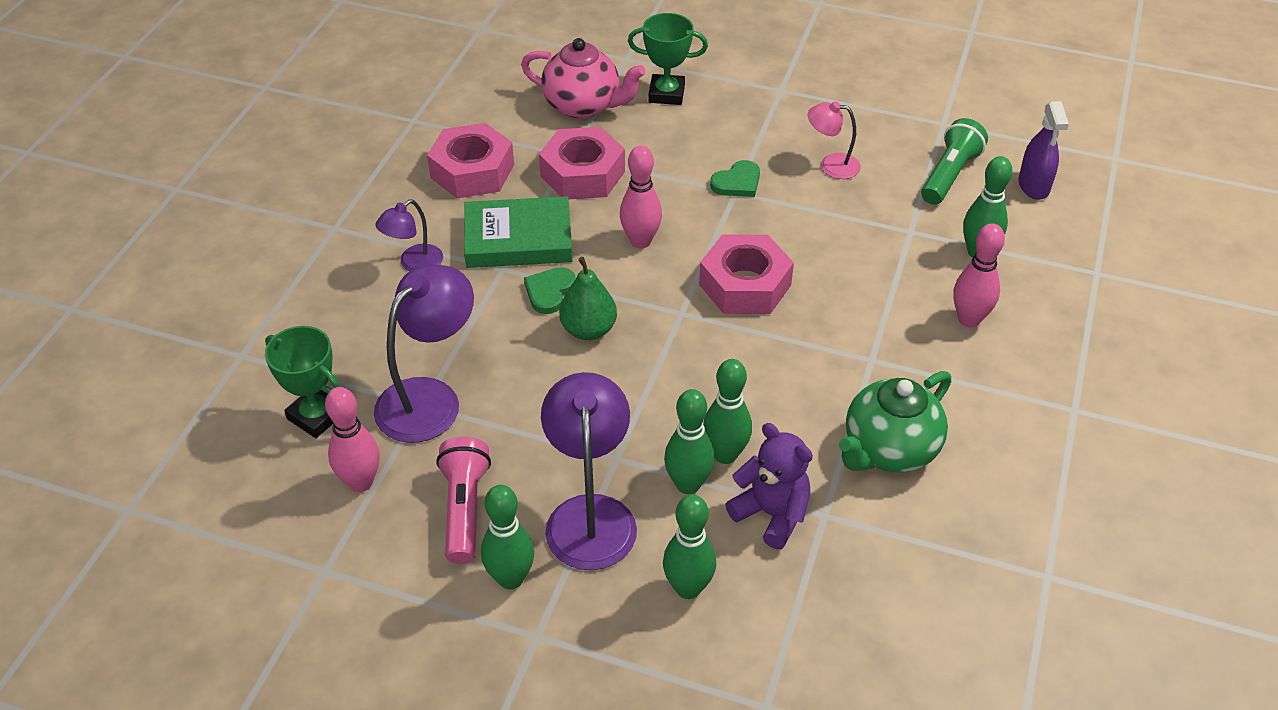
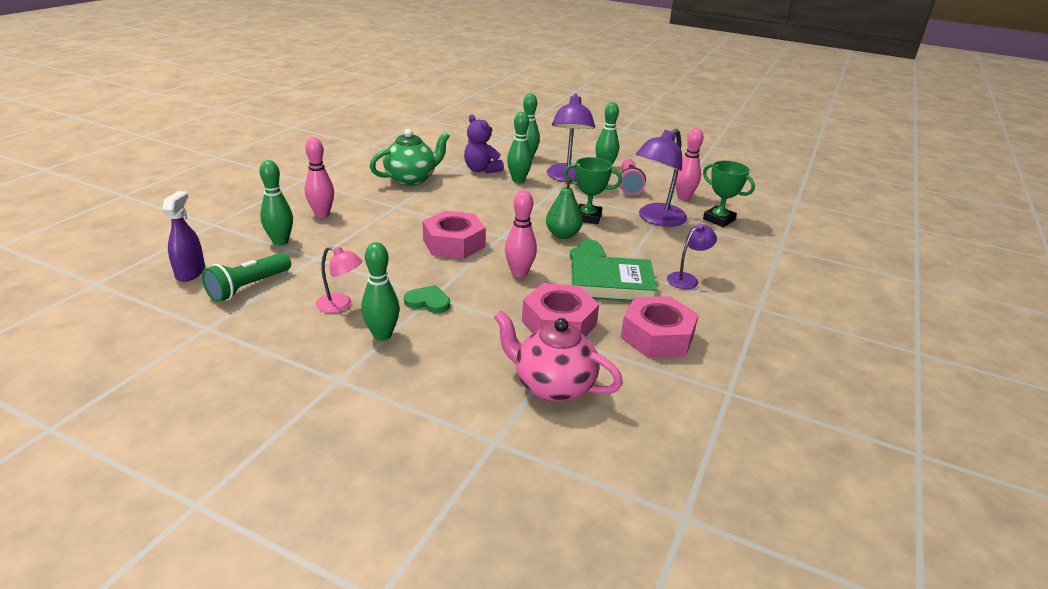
camera: 175 degrees left, 15 degrees down
green trophy [628,13,708,105] -> green trophy moved to [564,157,622,224]
green bowling pin [703,359,752,464] -> green bowling pin moved to [361,242,400,341]
green heart [710,160,760,197] -> green heart turned 45 degrees clockwise [404,285,450,313]

